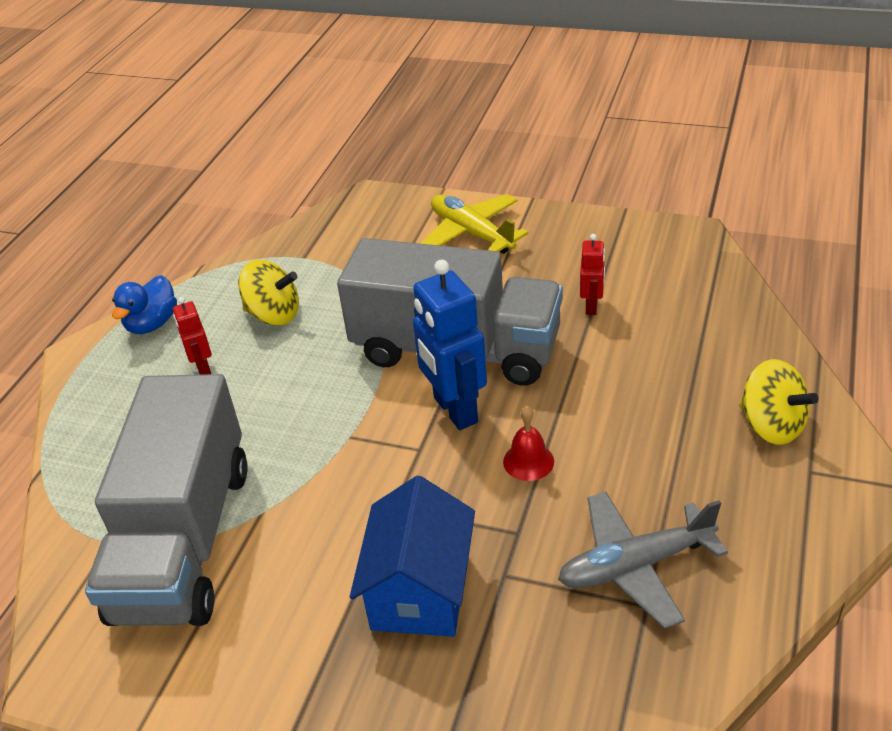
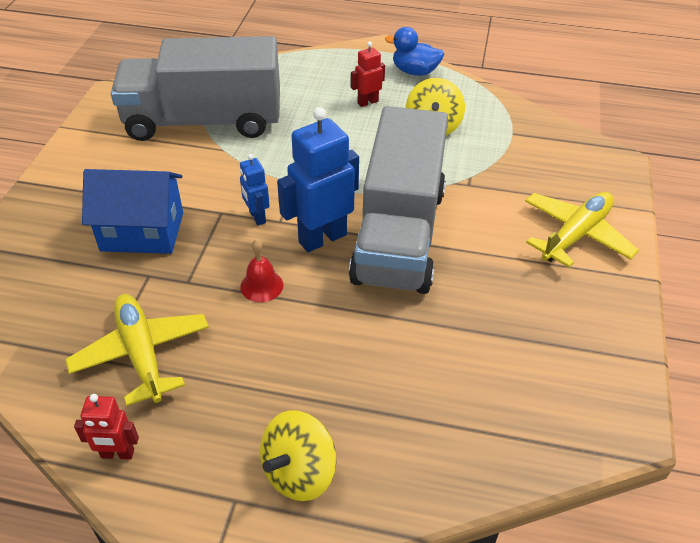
camera: 80 degrees right, 5 degrees up
grey plane [558,492,728,629] -> yellow plane [65,294,209,406]
red robot [580,234,605,315] -> red robot moved to [74,394,139,460]
none -> blue robot [240,154,270,226]

